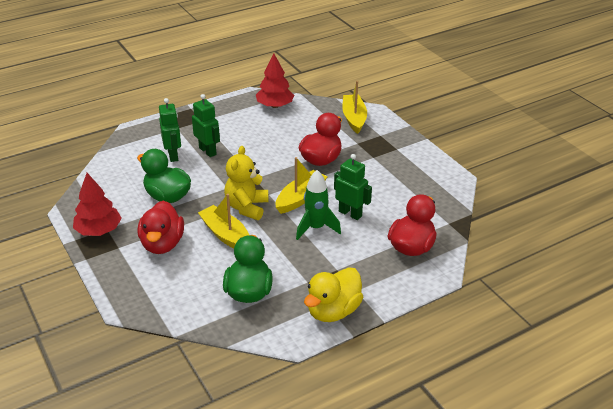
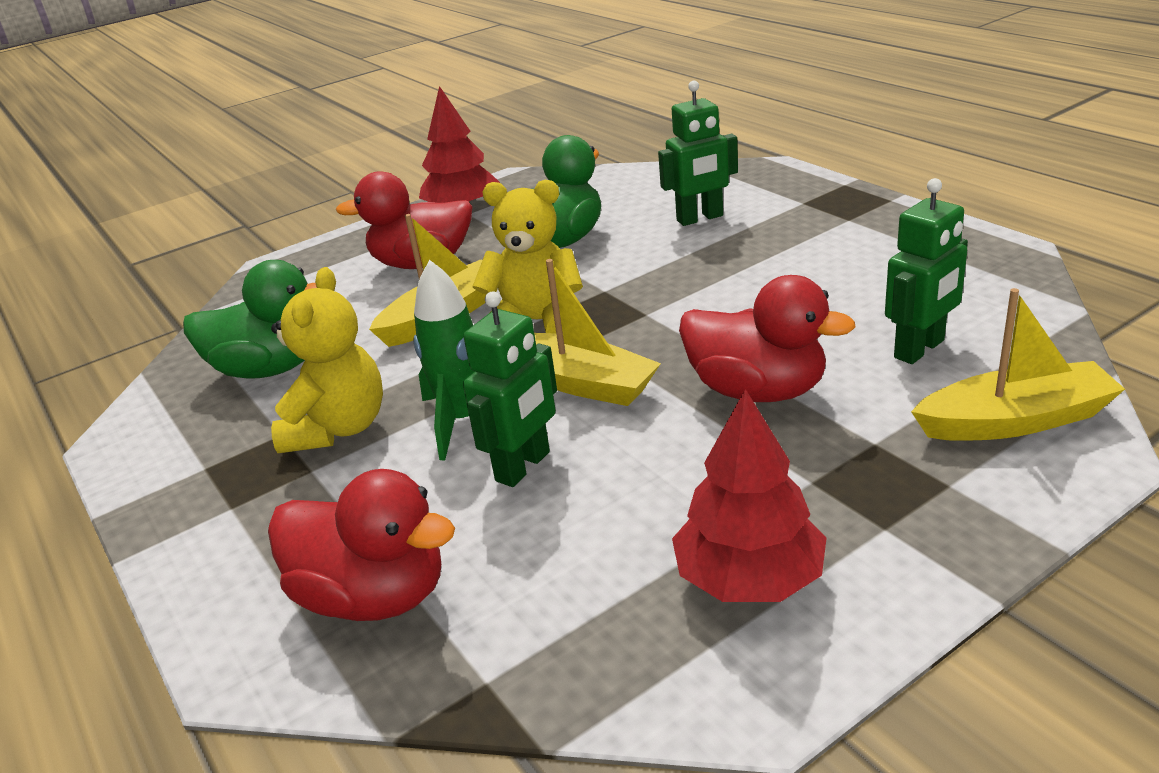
camera: 90 degrees right, 5 degrees down
green robot [192,94,220,157] -> green robot moved to [885,178,968,364]
red tree [256,54,294,108] -> red tree moved to [672,389,827,602]
yellow duck [304,267,363,322] -> none
none -> yellow teddy bear [271,267,383,453]

